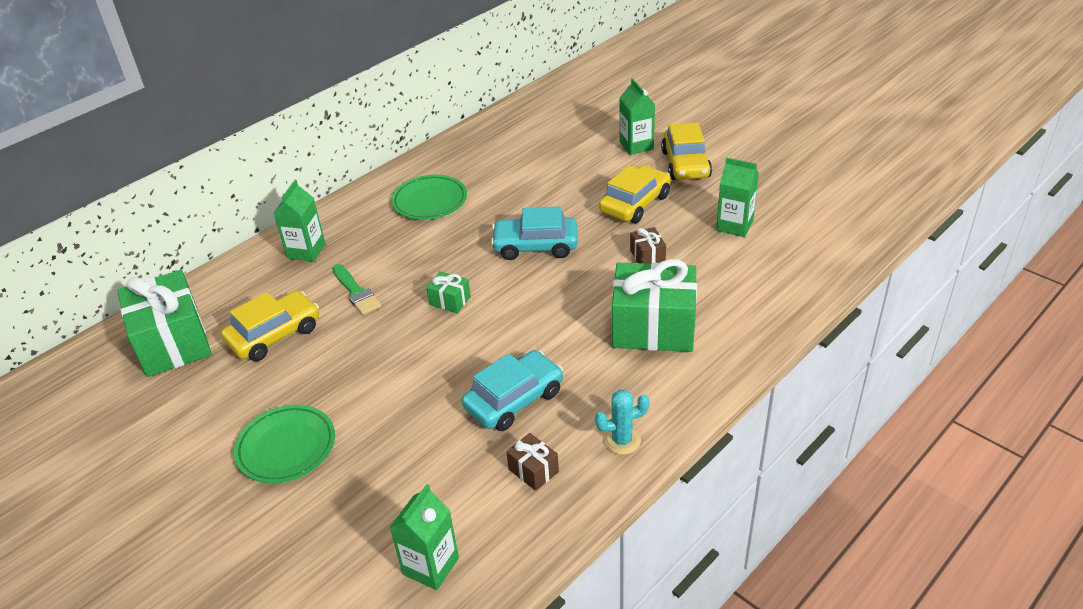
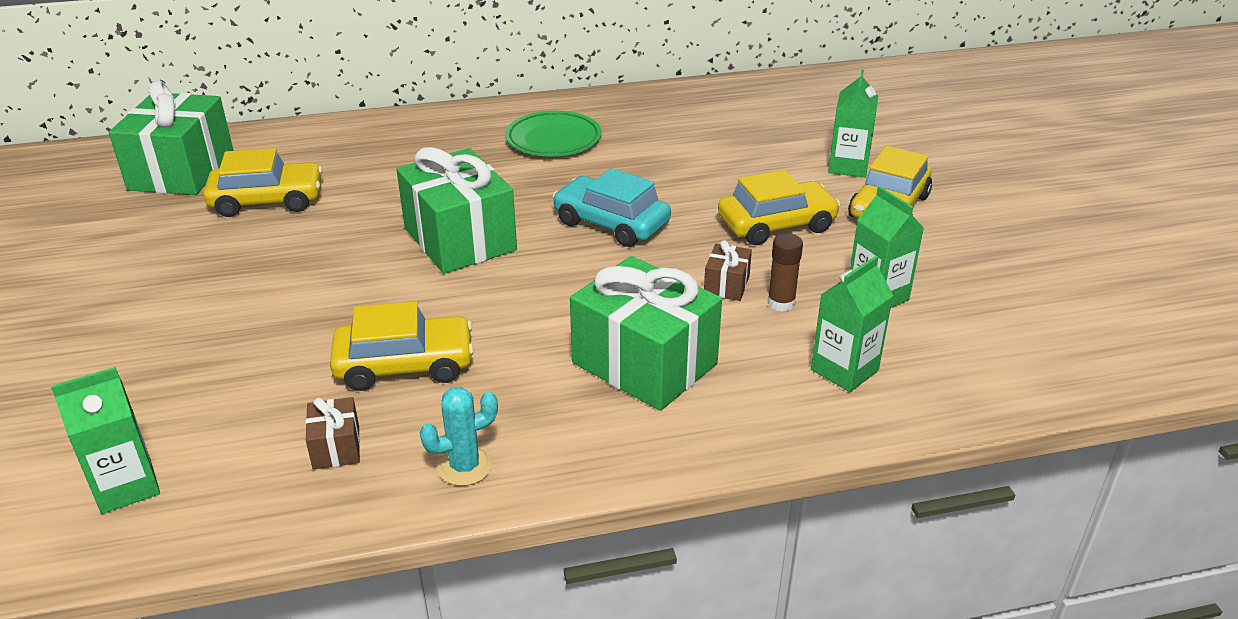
camera: 30 degrees right, 5 degrees down
green plate [234,405,335,483] -> none
green carton [274,180,326,262] -> green carton moved to [811,256,894,392]
green brush [332,264,381,315] -> none
green gift [426,271,471,313] -> green gift [396,147,517,274], size x2.27
turquoise car [462,350,563,431] -> yellow car [330,301,474,391]
turquoise cactus [595,390,650,455] -> turquoise cactus turned 45 degrees counterclockwise [420,387,498,486]
none -> brown glue stick [767,233,803,312]

